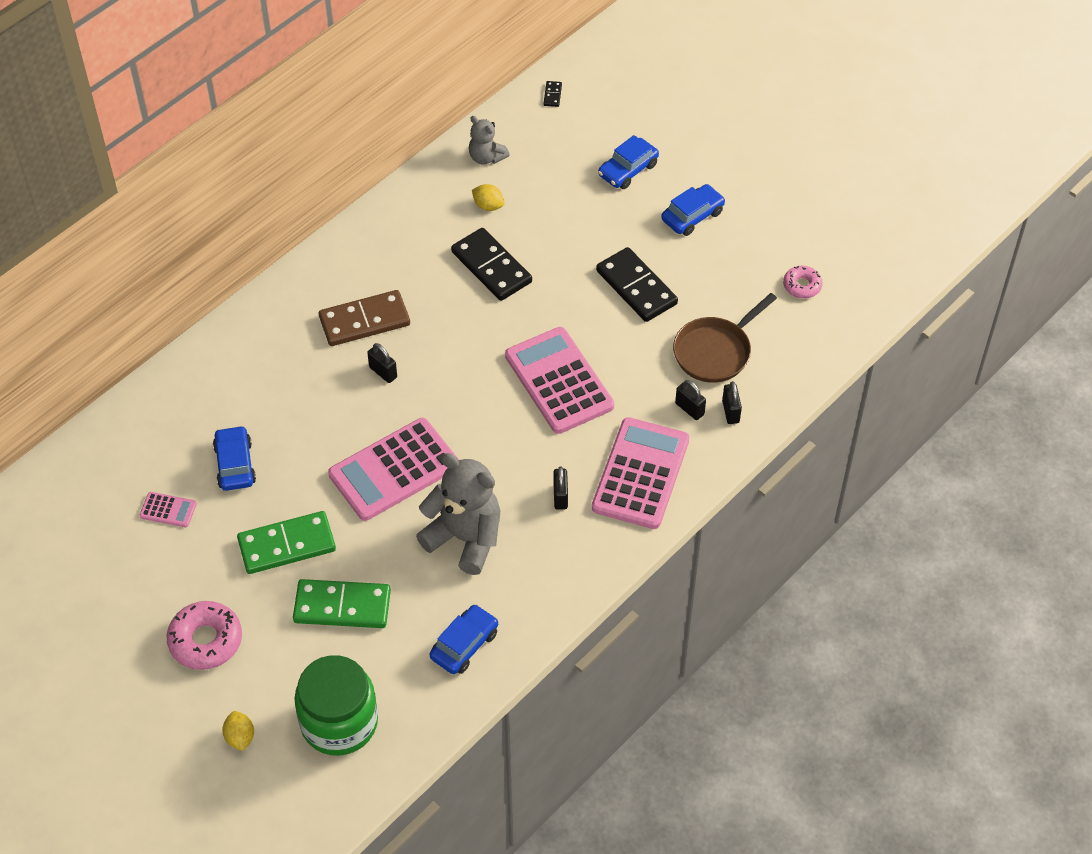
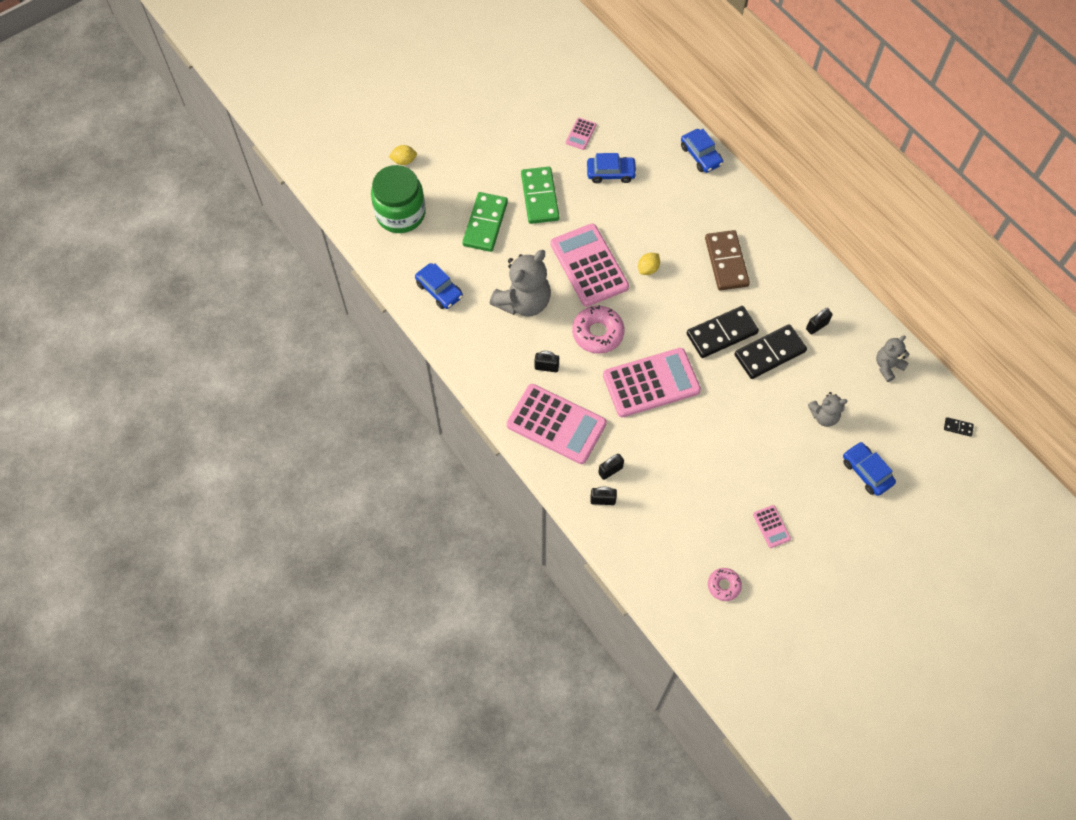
camera: 100 degrees right, 10 degrees up
pink donut [167,601,242,670] -> pink donut moved to [572,305,624,354]
black padlock [367,343,397,383] -> black padlock moved to [806,308,833,335]
yellow lemon [472,184,505,211] -> yellow lemon moved to [638,253,660,275]
black domino [596,247,678,322] -> black domino moved to [687,306,759,358]
blue car [661,184,725,236] -> blue car moved to [681,129,723,173]
brown pan [673,293,777,383] -> none
none -> pink calculator [753,505,791,548]
none -> grey teddy bear [808,392,848,427]

